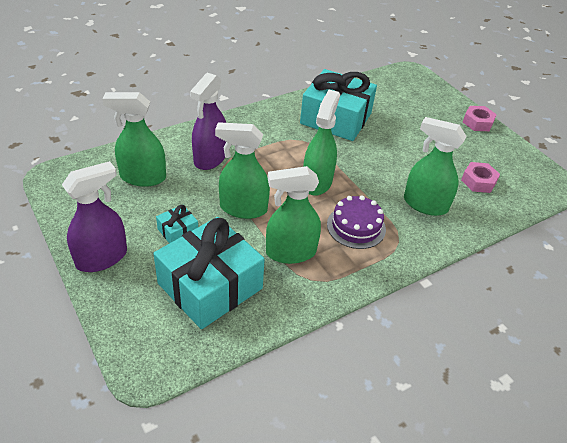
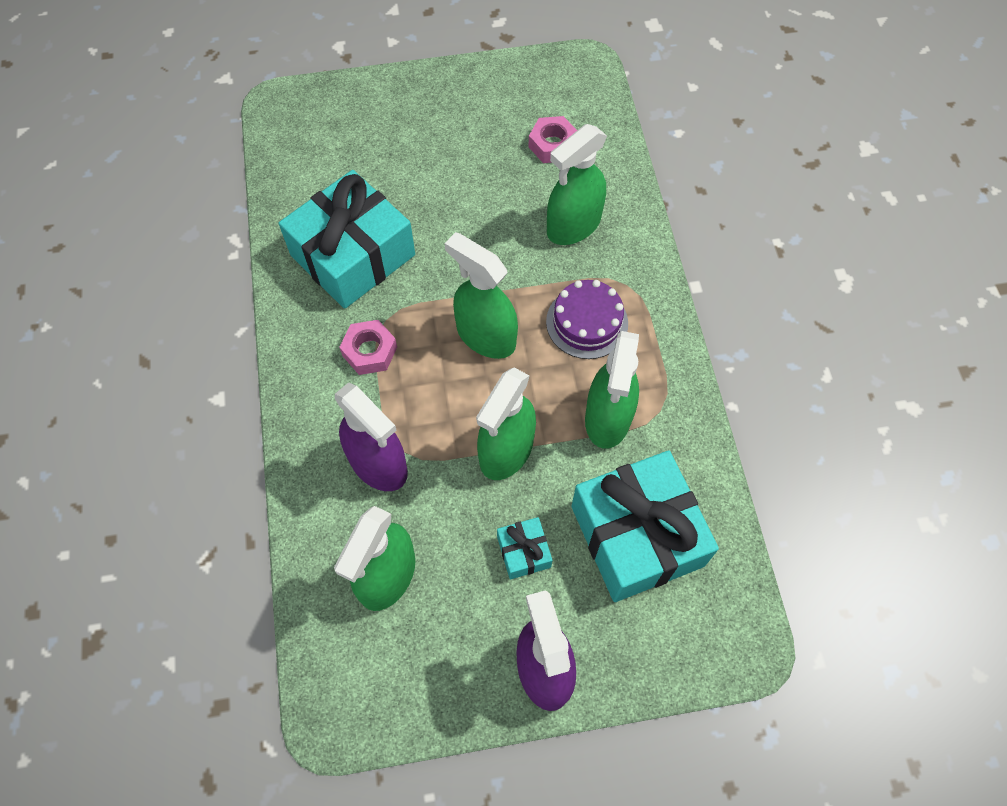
camera: 65 degrees left, 20 degrees up
pink nut [463,106,497,131] -> pink nut moved to [339,320,397,375]

